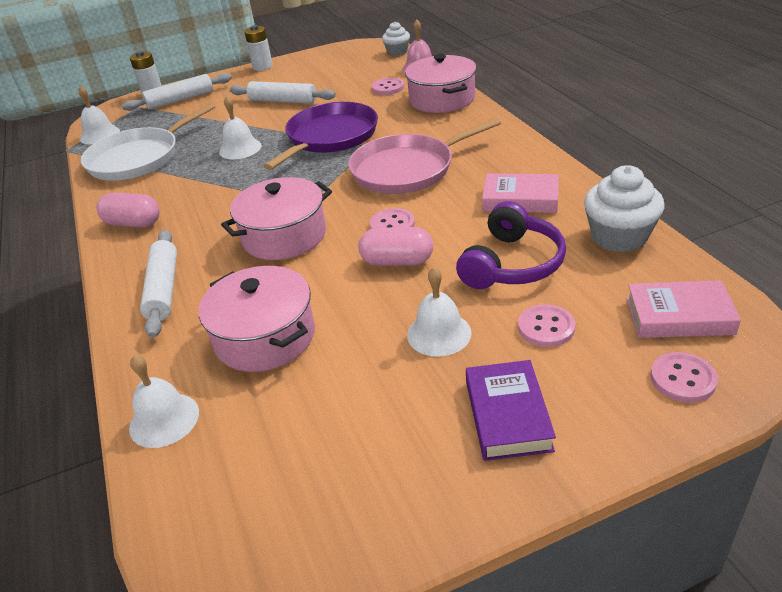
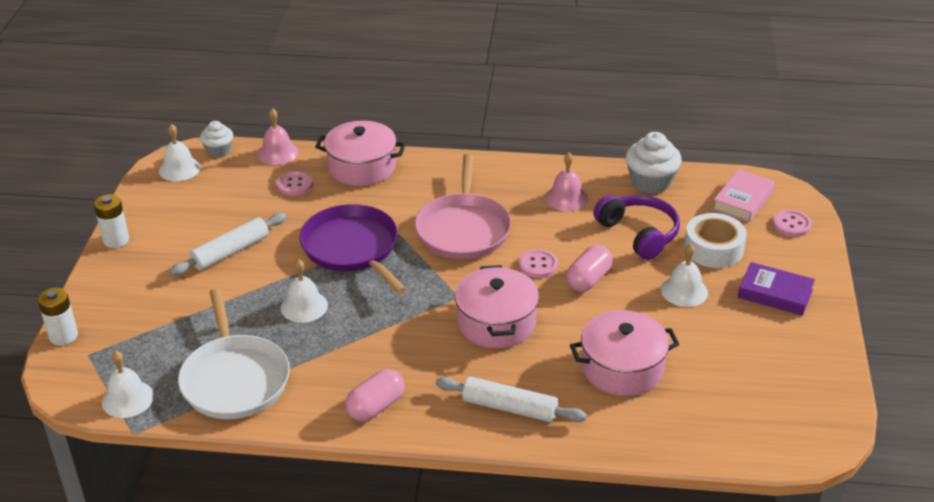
camera: 65 degrees left, 0 degrees up
white rolling pin [122,73,232,111] -> none
white bell [129,355,199,448] -> white bell moved to [159,124,201,181]
pink book [482,173,559,213] -> pink bell [545,152,588,211]
pink button [518,304,575,347] -> white tape [684,213,747,268]

